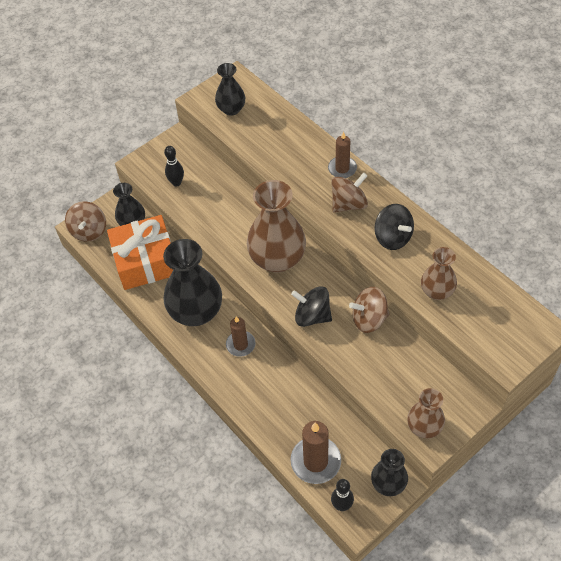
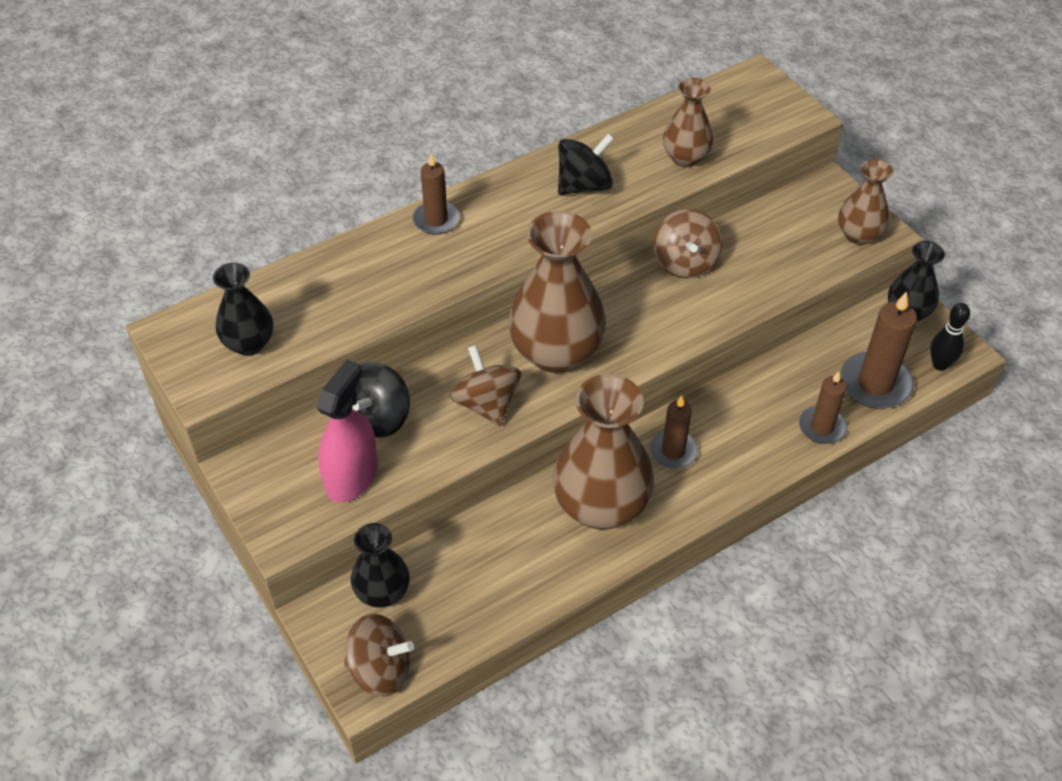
camera: 85 degrees left, 5 degrees down
orange gift [107,215,173,290] -> none
black vase [163,239,222,326] -> brown vase [553,374,654,530]
black bowling pin [164,146,184,187] -> pink spray bottle [317,360,378,503]
black spinning top [291,286,332,327] -> black spinning top moved to [352,362,410,438]
brown spinning top [331,172,368,213] -> brown spinning top moved to [450,345,521,426]
none -> brown candle [799,371,847,444]

